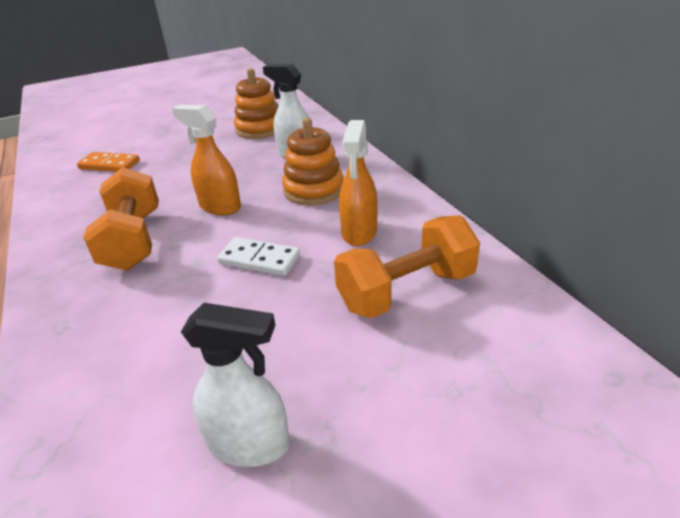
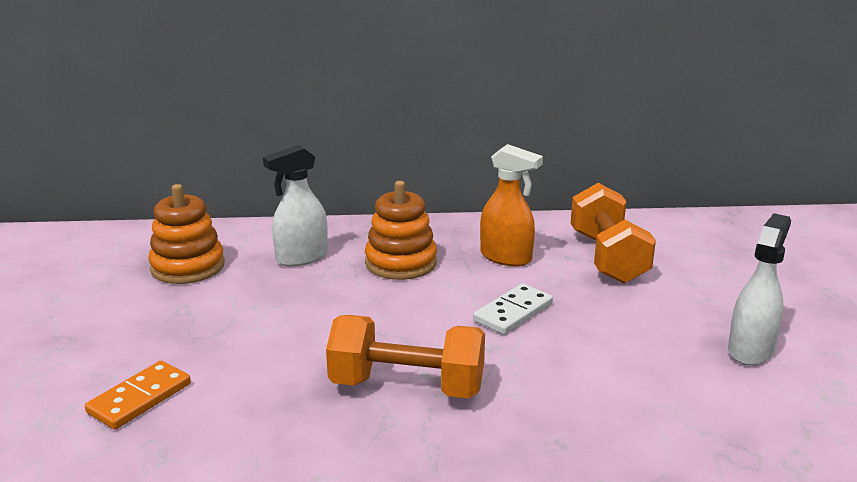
camera: 70 degrees left, 10 degrees down
orange spray bottle [172,104,241,215] -> none

